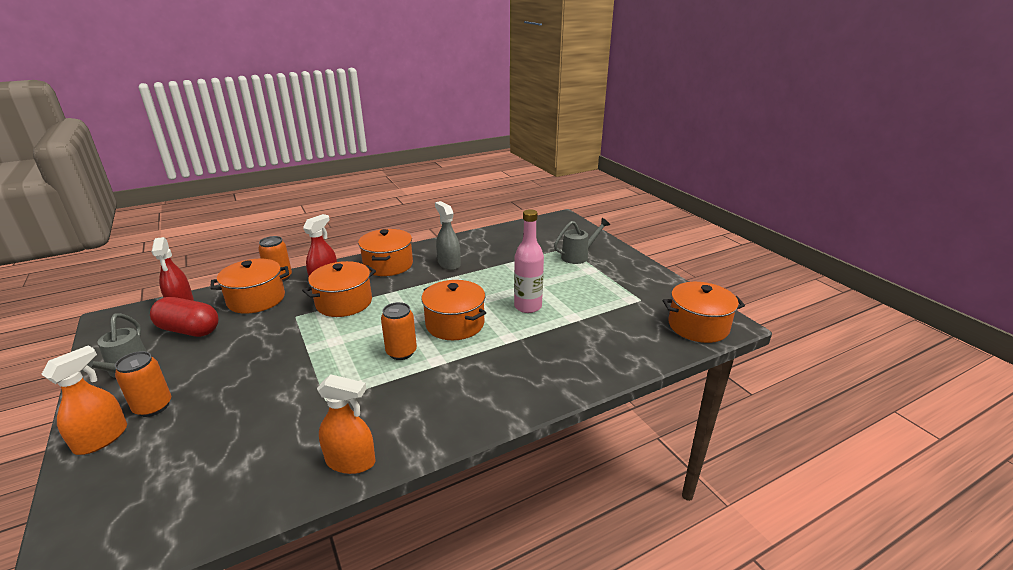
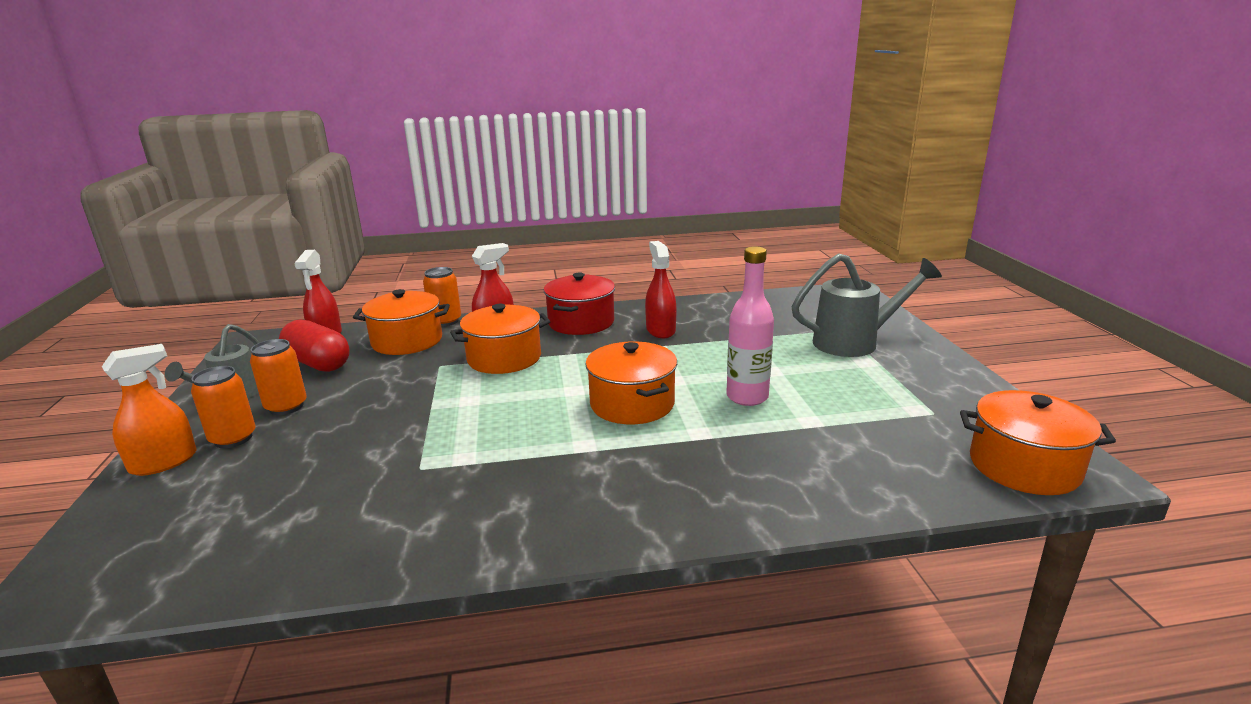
camera: 20 degrees right, 5 degrees down
orange spray bottle [317,374,376,474] -> none
orange pot [358,229,413,276] -> red pot [544,272,615,335]
orange can [381,302,417,360] -> orange can moved to [250,339,307,415]
grey spray bottle [435,201,461,270] -> red spray bottle [645,241,677,338]
grey watering can [554,218,610,264] -> grey watering can [791,253,942,357], size x1.51

